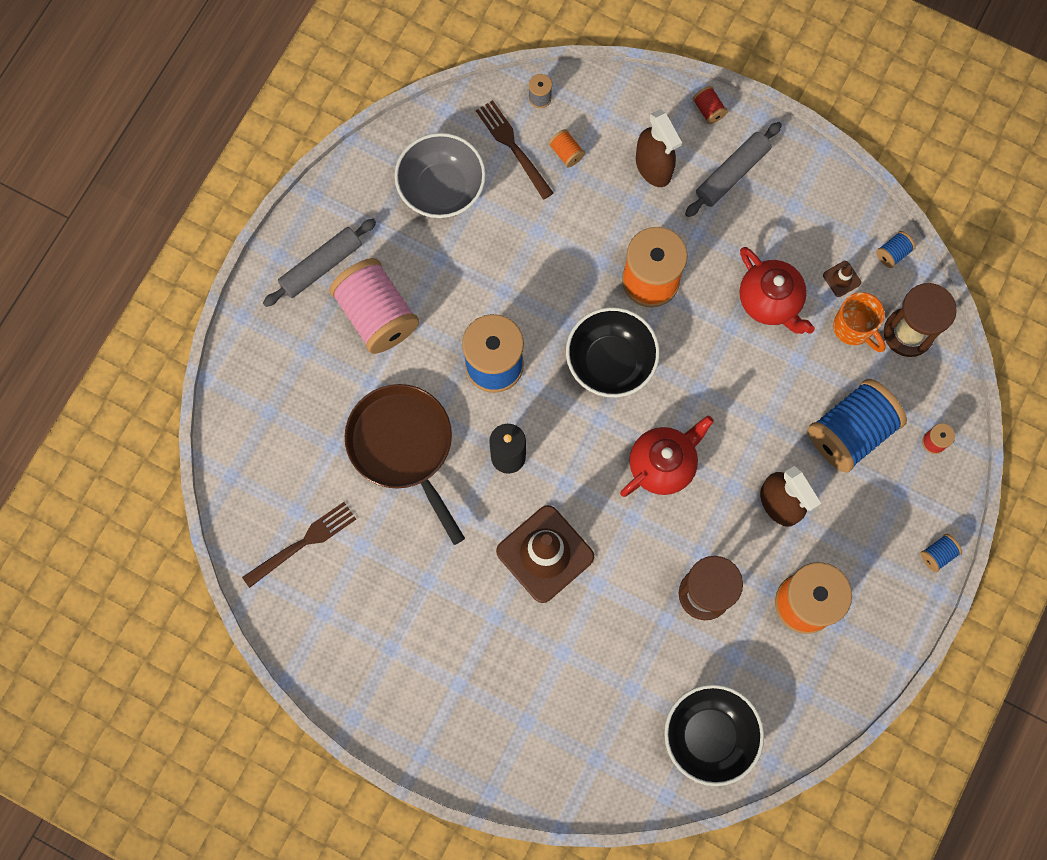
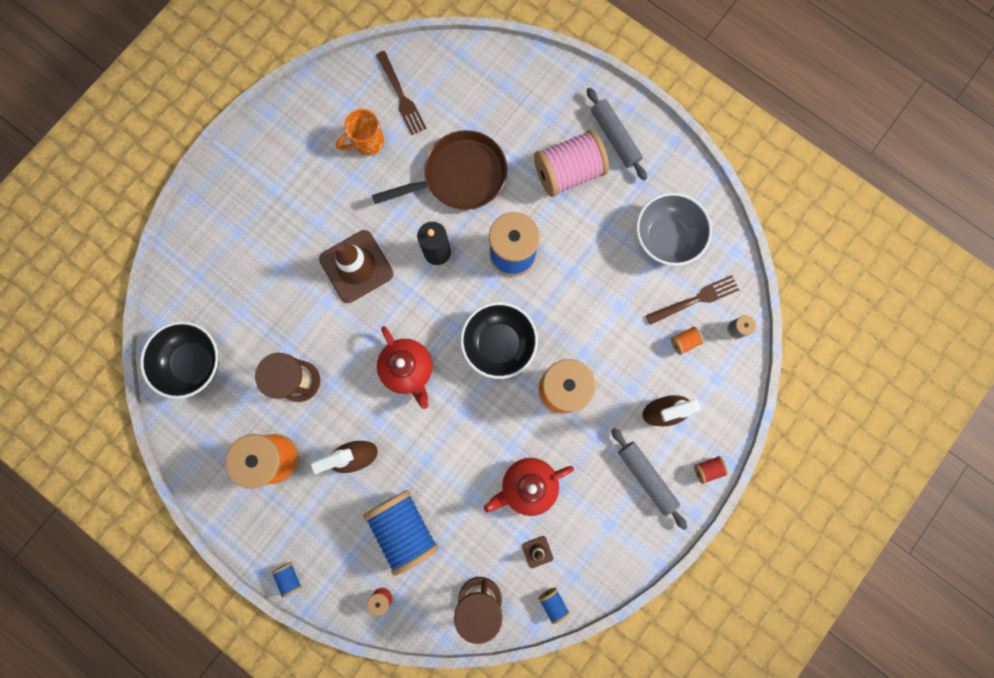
camera: 100 degrees right, 5 degrees up
orange mug [833,292,886,352] -> orange mug moved to [336,109,384,156]

